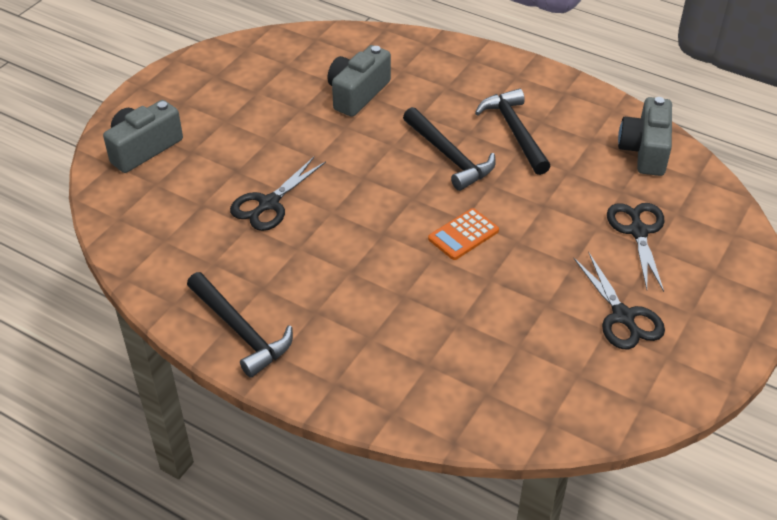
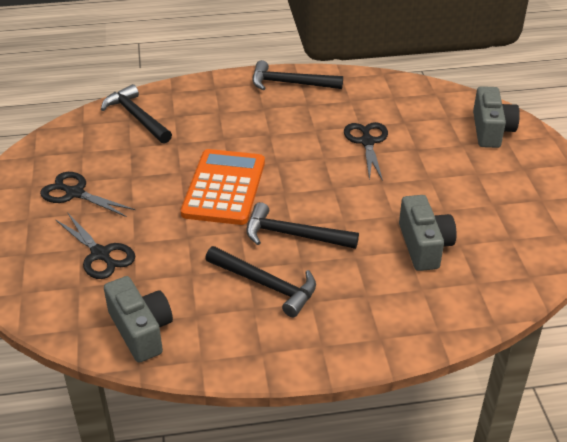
camera: 140 degrees right, 5 degrees down
orange calculator [428,208,499,260] -> orange calculator [181,149,265,225], size x1.97
none -> black hammer [101,84,172,144]

